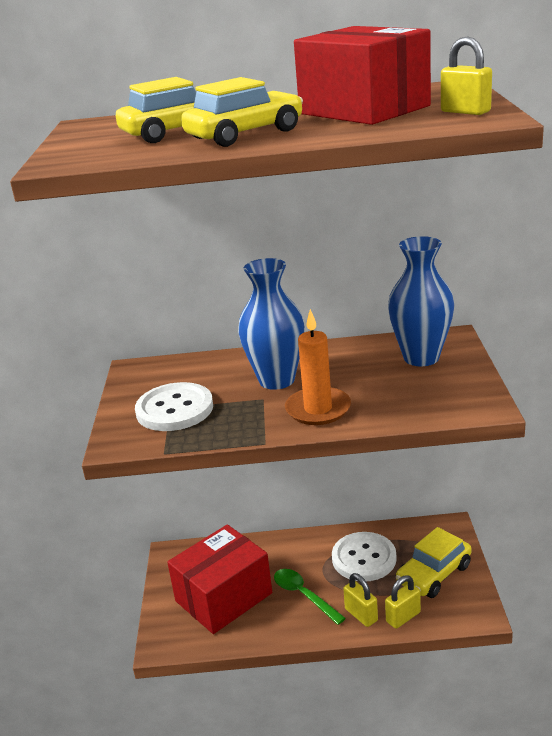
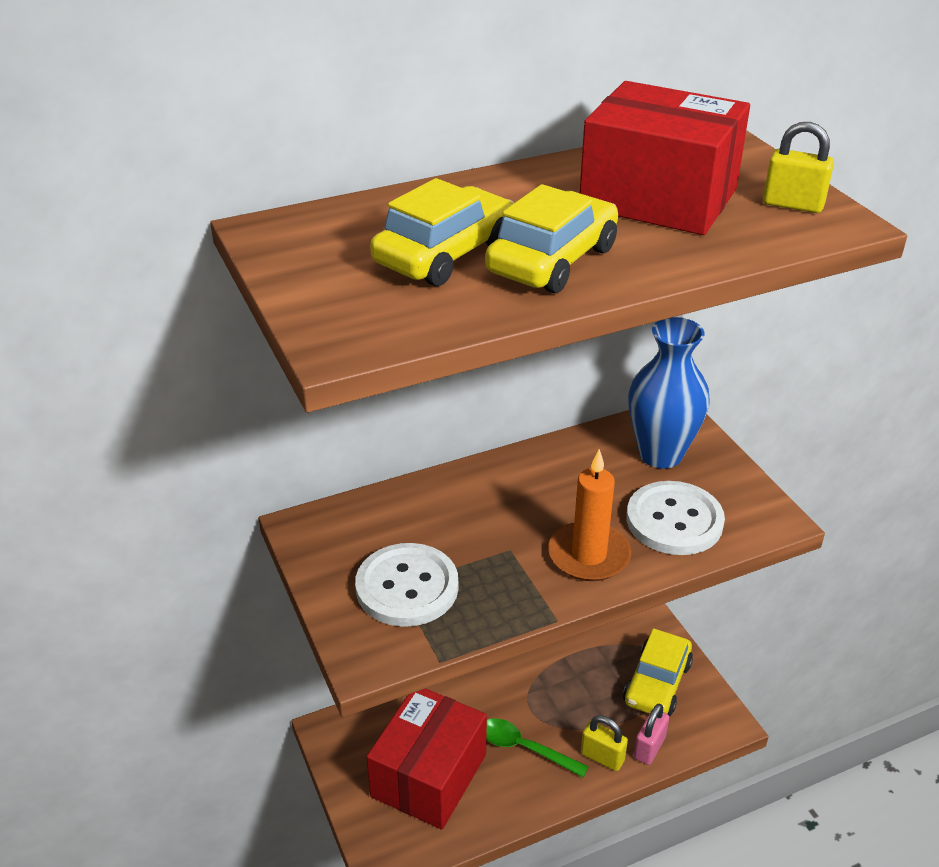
camera: 25 degrees left, 10 degrees up
blue vase [238,258,304,390] -> none
white button [332,532,397,581] -> white button moved to [626,481,725,555]
yellow padlock [385,575,421,629] -> pink padlock [634,704,669,765]

